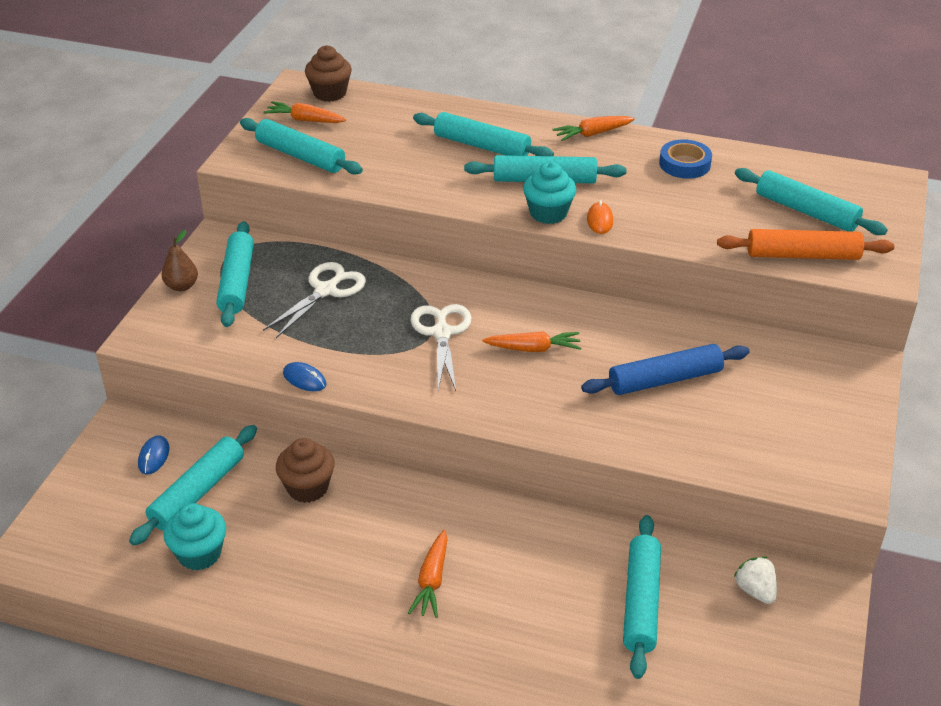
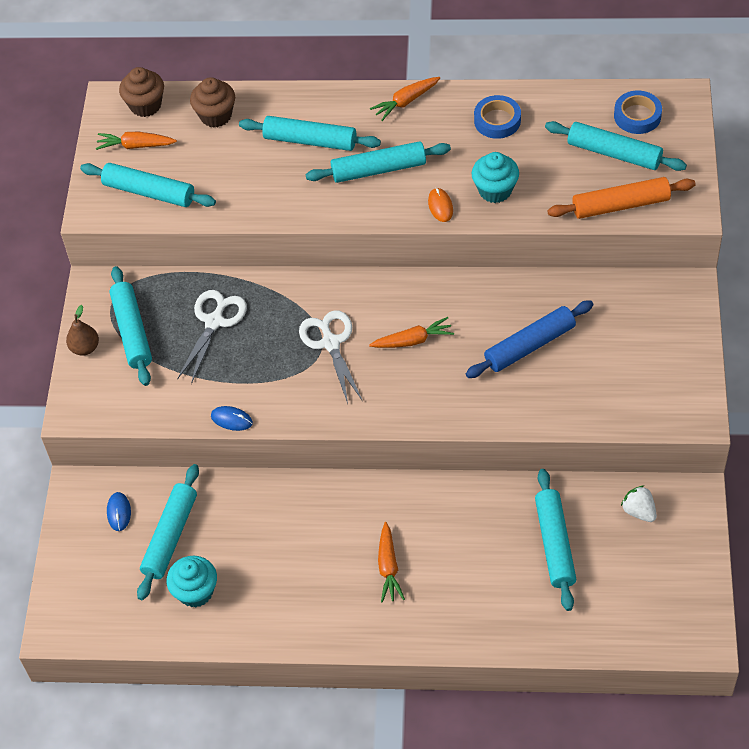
camera: 10 degrees left, 15 degrees up
brown cupcake [276,438,335,503] -> brown cupcake moved to [190,77,235,128]
turquoise cupcake [523,162,576,224] -> turquoise cupcake moved to [472,152,519,203]
none -> blue tape [614,91,662,134]

